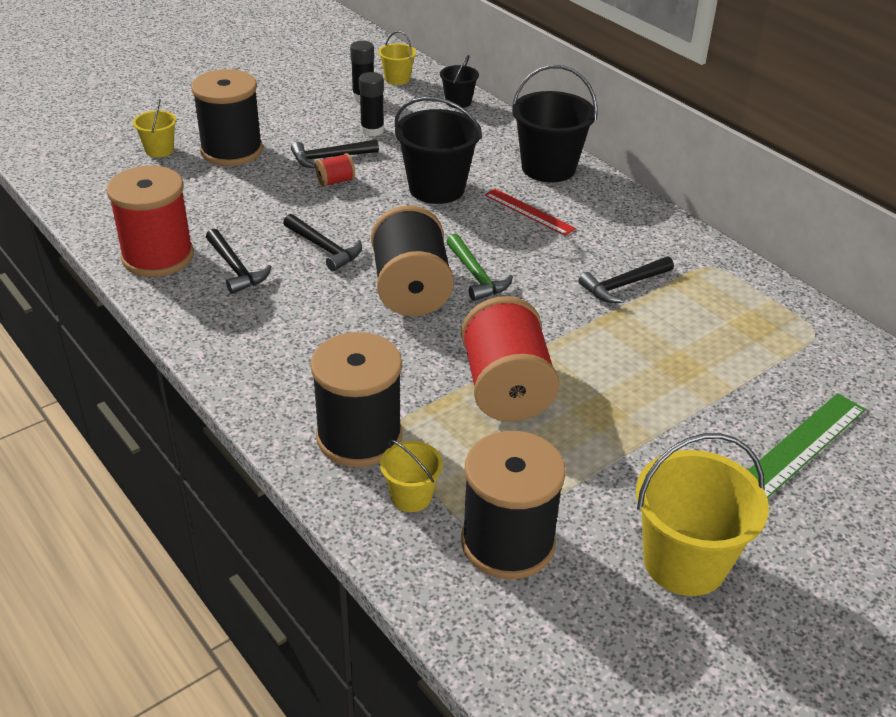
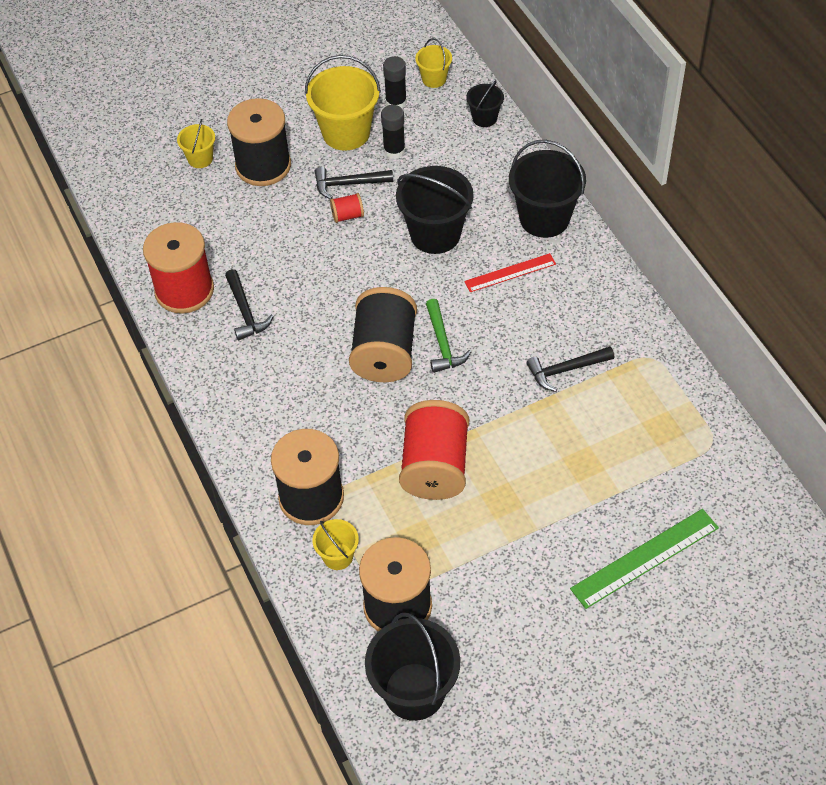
camera: 15 degrees right, 15 degrees up
black hammer [283,214,362,271] -> none
red ruler [484,189,576,236] -> red ruler turned 75 degrees counterclockwise [464,253,556,292]
yellow bucket [636,433,769,596] -> yellow bucket moved to [305,55,381,151]
none -> black bucket [365,613,460,721]

